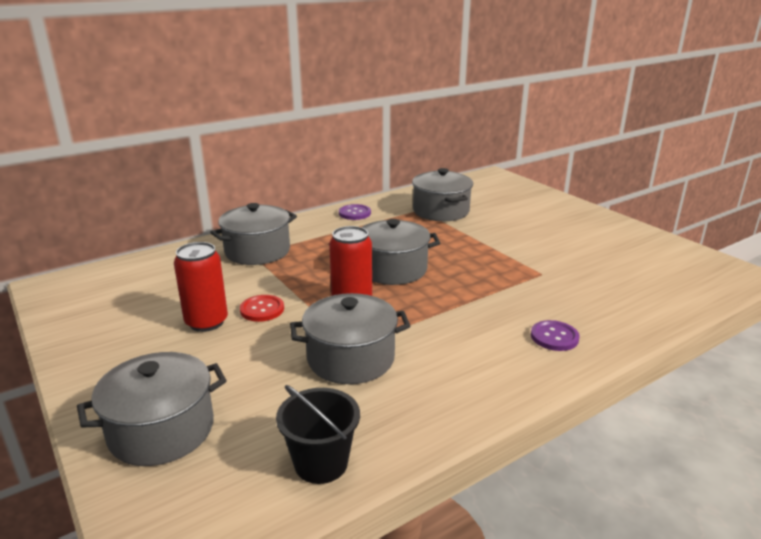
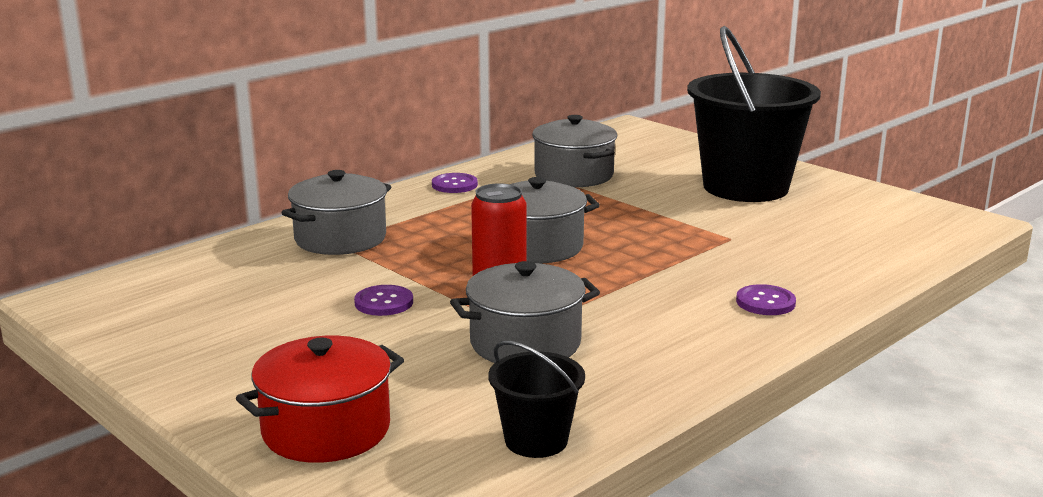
camera: 10 degrees left, 5 degrees down
grey pot [77,352,227,466] -> red pot [236,336,404,463]
red can [174,242,228,332] -> none
red button [240,295,284,322] -> purple button [354,285,413,316]
none -> black bucket [687,26,821,202]

